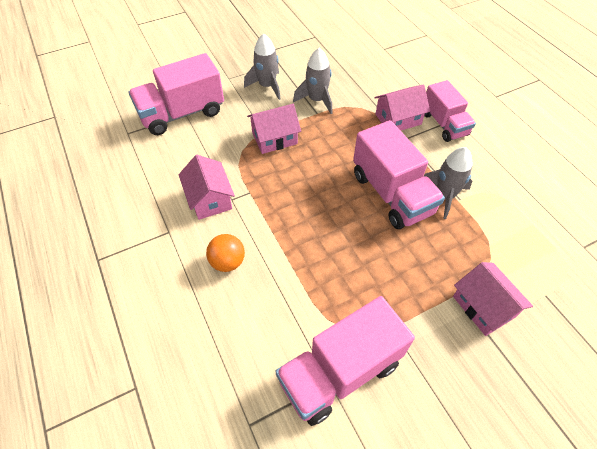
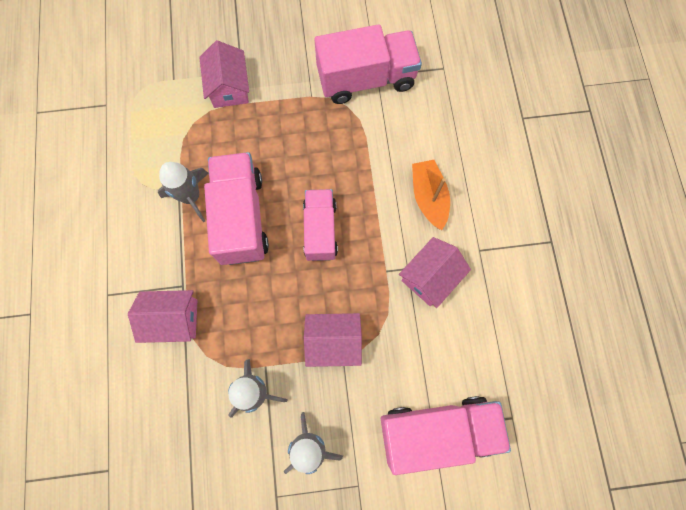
camera: 160 degrees left, 20 degrees up
pink house [179,155,235,220] -> pink house turned 45 degrees clockwise [399,237,471,308]
orange ball [206,234,245,272] -> orange boat [412,160,450,230]
pink truck [424,80,476,142] -> pink truck moved to [303,189,338,261]

